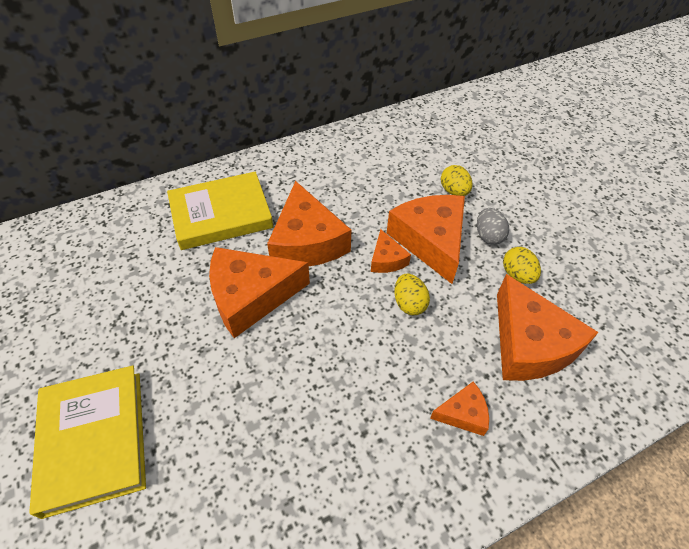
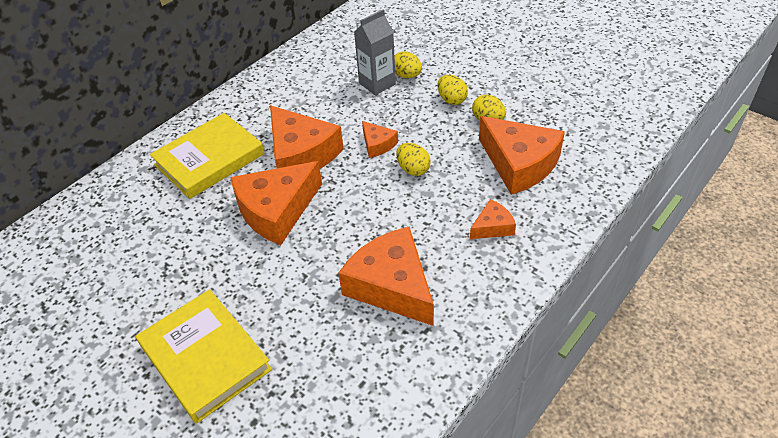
camera: 20 degrees left, 5 degrees down
orange cheese [387,195,465,284] -> orange cheese moved to [338,226,434,326]
grey egg [477,208,509,245] -> yellow egg [437,75,468,105]
none -> grey carton [354,9,396,95]

